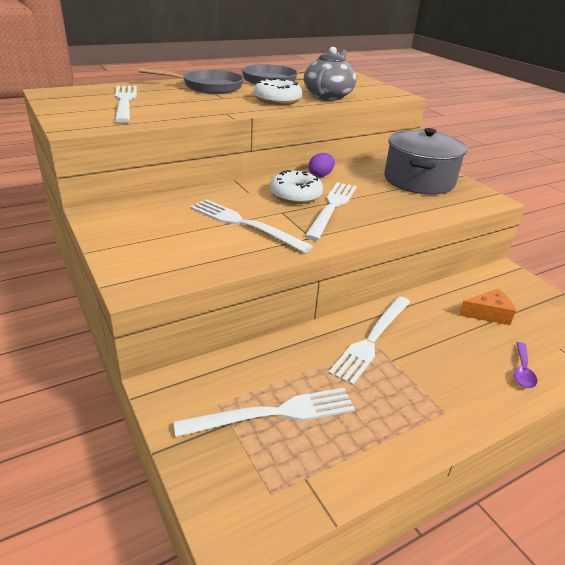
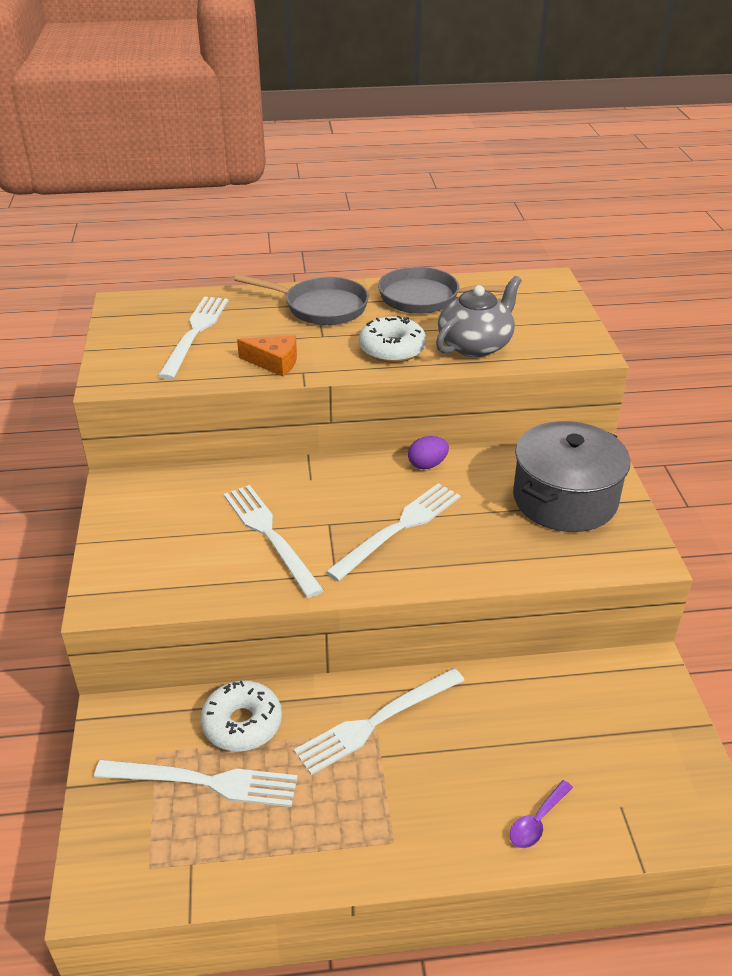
camera: 25 degrees right, 5 degrees up
white donut [270,170,323,204] -> white donut moved to [201,680,282,752]
orange cheese [459,289,516,325] -> orange cheese moved to [237,335,297,377]

